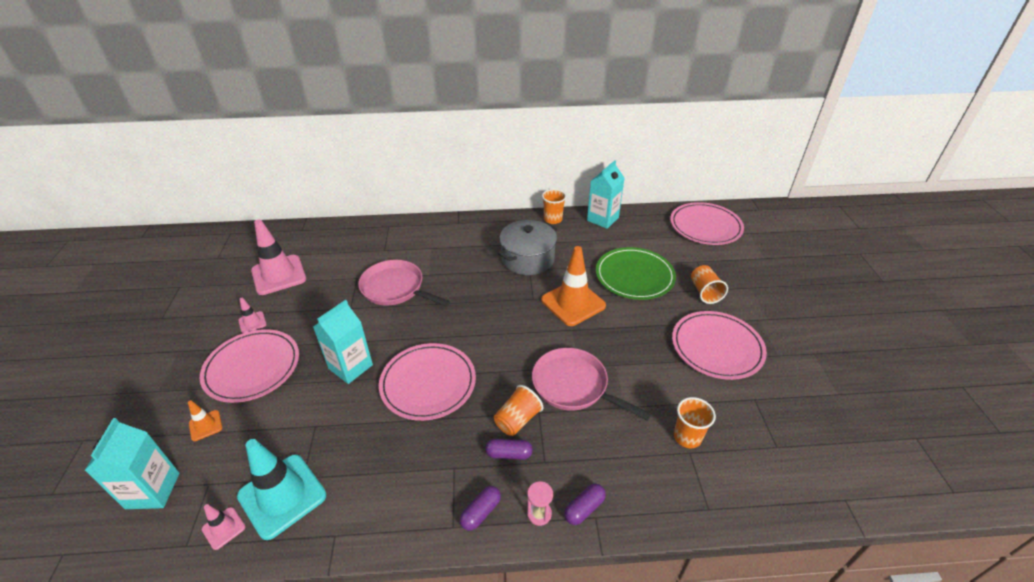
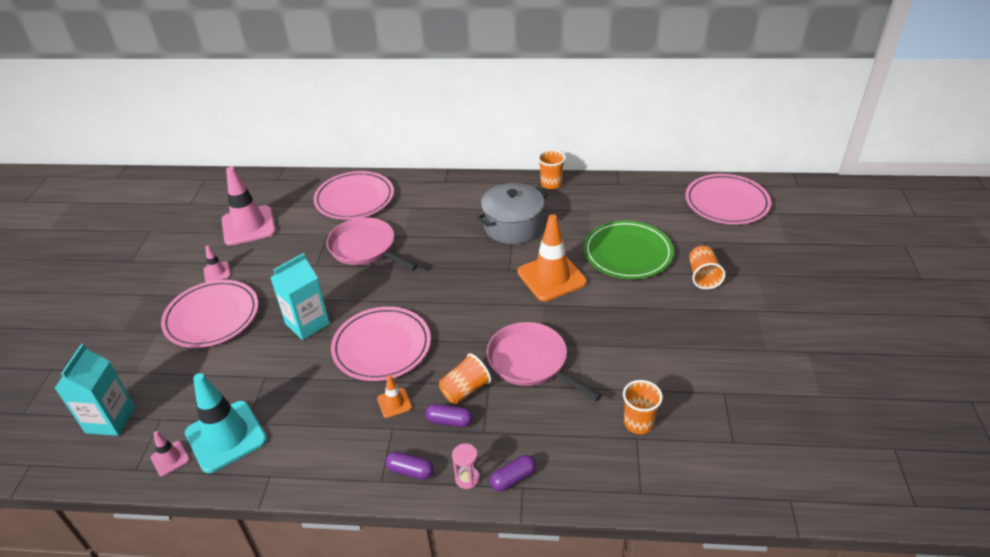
camera: 10 degrees right, 0 degrees up
orange traffic cone [188,400,222,441] -> orange traffic cone moved to [377,375,412,418]
purple capsule [460,486,501,531] -> purple capsule turned 60 degrees clockwise [385,451,434,480]
turquoise carton [587,160,624,229] -> none
pink plate [672,311,767,380] -> pink plate moved to [313,171,394,220]

